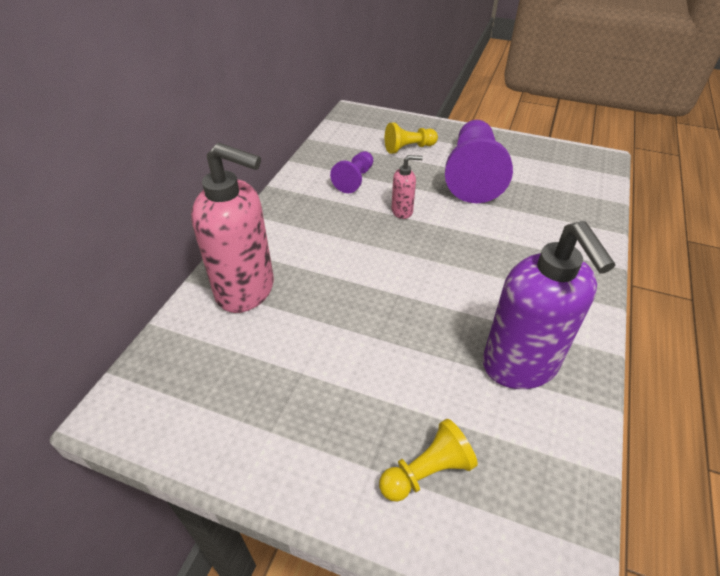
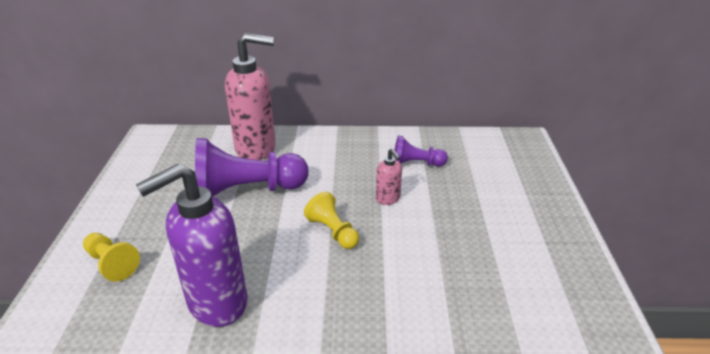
camera: 70 degrees right, 10 degrees down
pink soap dispenser [191,143,274,313] -> pink soap dispenser turned 90 degrees counterclockwise [225,33,276,160]
yellow pawn [385,123,438,154] -> yellow pawn moved to [304,192,359,249]
purple pawn [445,120,513,203] -> purple pawn moved to [195,138,309,197]

